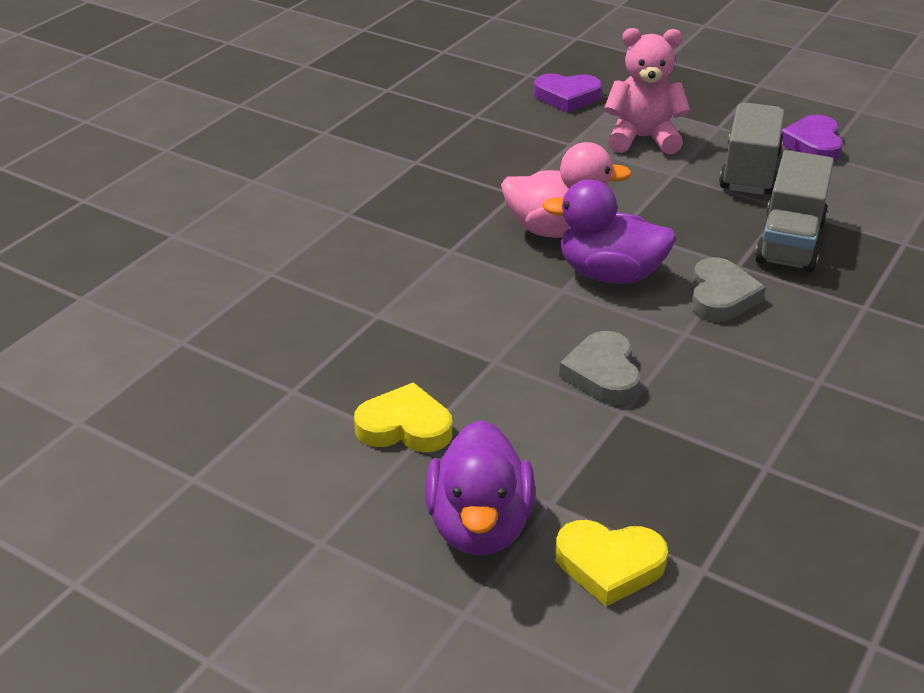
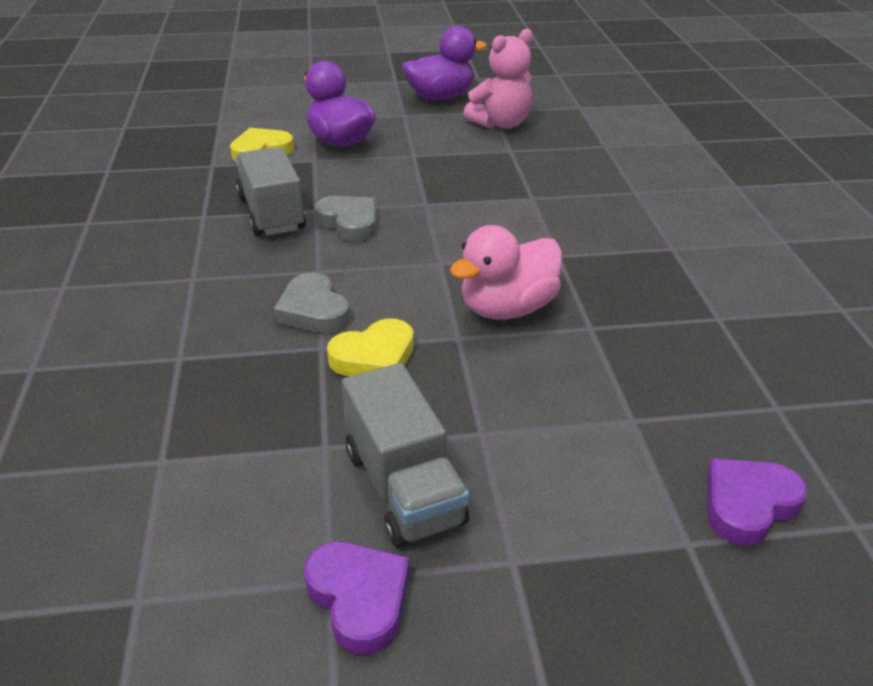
camera: 140 degrees right, 0 degrees up
yellow heart [354,382,452,452] -> yellow heart moved to [327,318,414,376]
purple duck [542,179,676,284] -> purple duck moved to [402,26,487,100]
pink teddy bear [604,28,690,154] -> pink teddy bear moved to [463,29,533,129]
grey truck [755,150,834,272] -> grey truck moved to [235,147,306,236]

